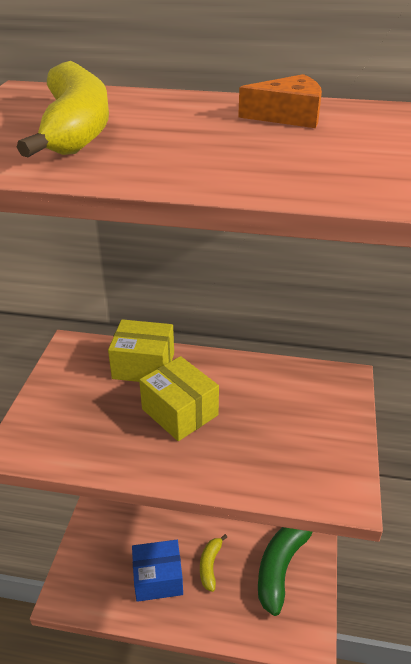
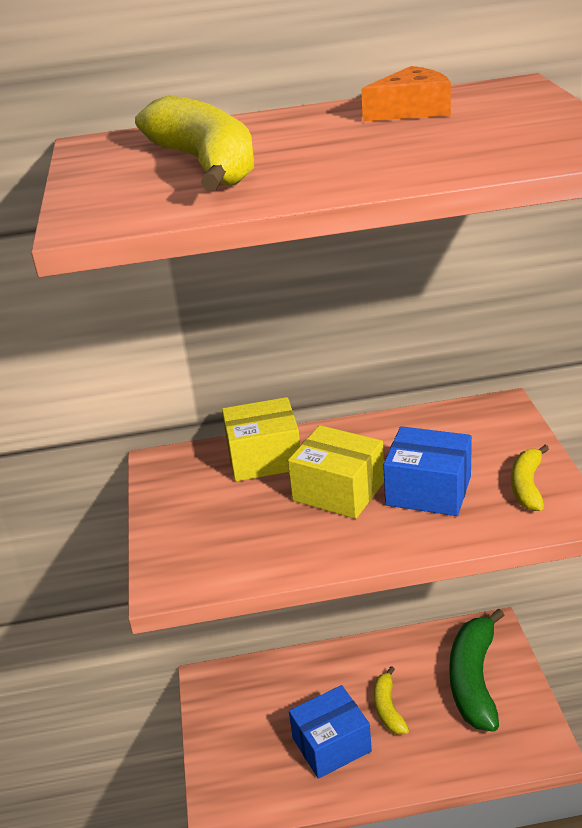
camera: 15 degrees left, 5 degrees down
none -> blue box [383,426,472,516]
none -> yellow banana [511,445,549,511]

